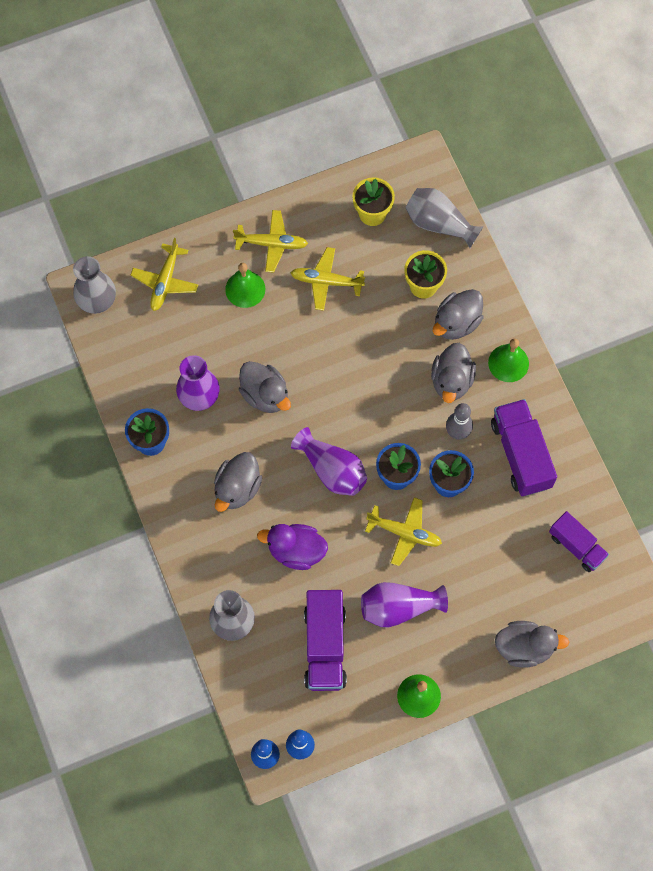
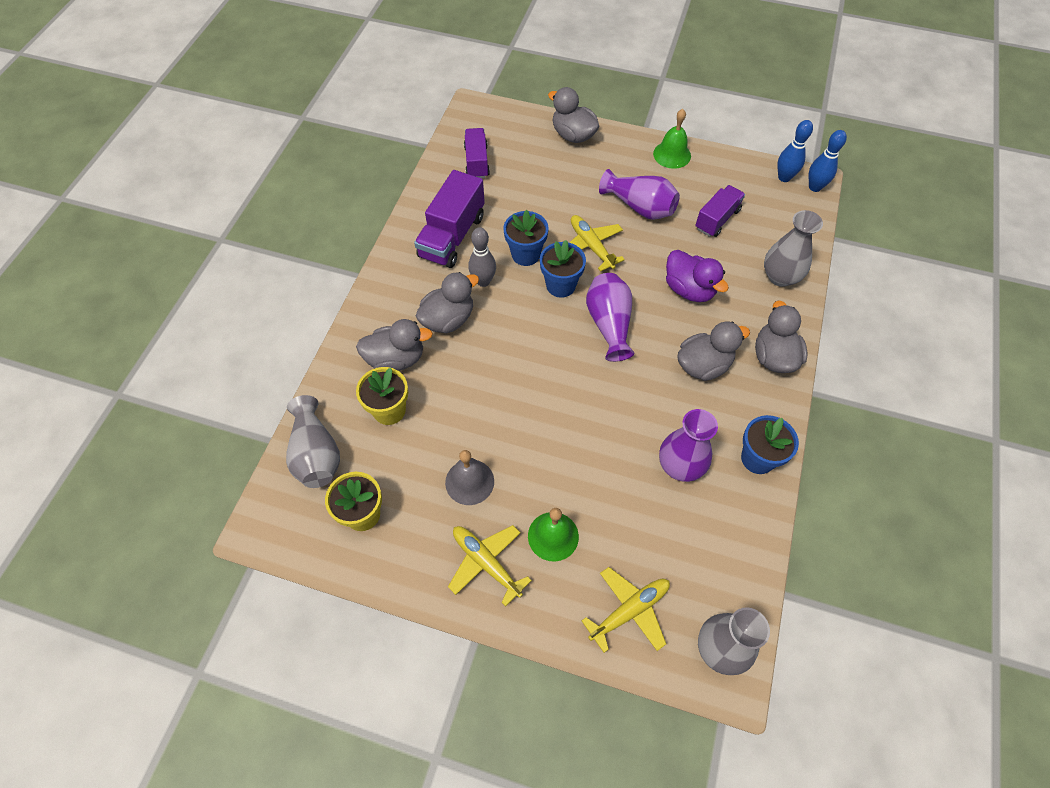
camera: 140 degrees left, 10 degrees down
grey duck [239,361,291,413] -> grey duck moved to [755,300,808,373]
yellow plane [291,247,365,311] -> grey bell [445,450,494,505]
purple truck [304,590,347,691] -> purple truck [695,185,745,237], size x0.64
green bell [488,338,529,382] -> none

